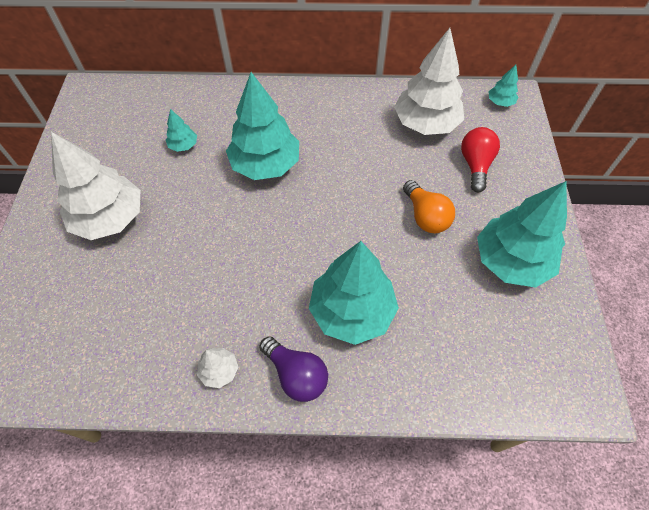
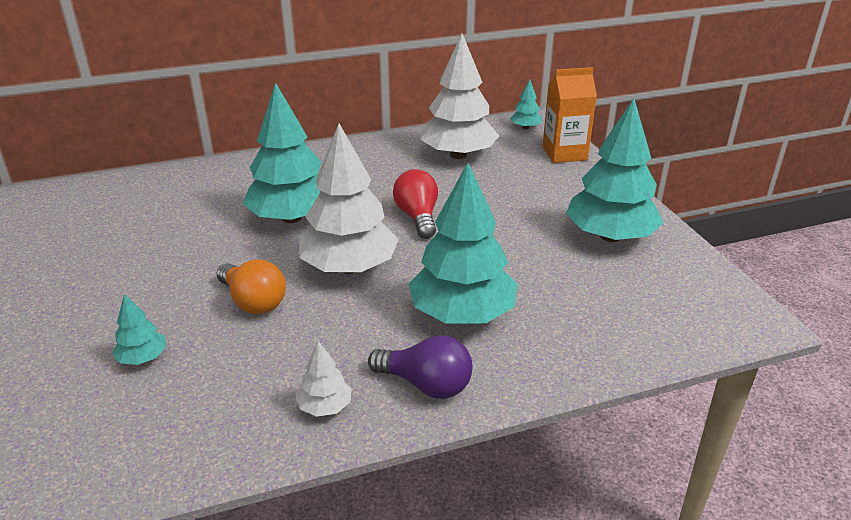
camera: 20 degrees left, 25 degrees down
white tree [51,132,140,240] -> white tree moved to [299,124,399,274]
turquoise tree [166,109,197,152] -> turquoise tree moved to [112,294,167,365]
orange light bulb [403,180,455,233] -> orange light bulb moved to [217,260,286,314]
red light bulb [461,127,500,192] -> red light bulb moved to [393,169,438,239]
none -> orange carton [542,67,597,163]

